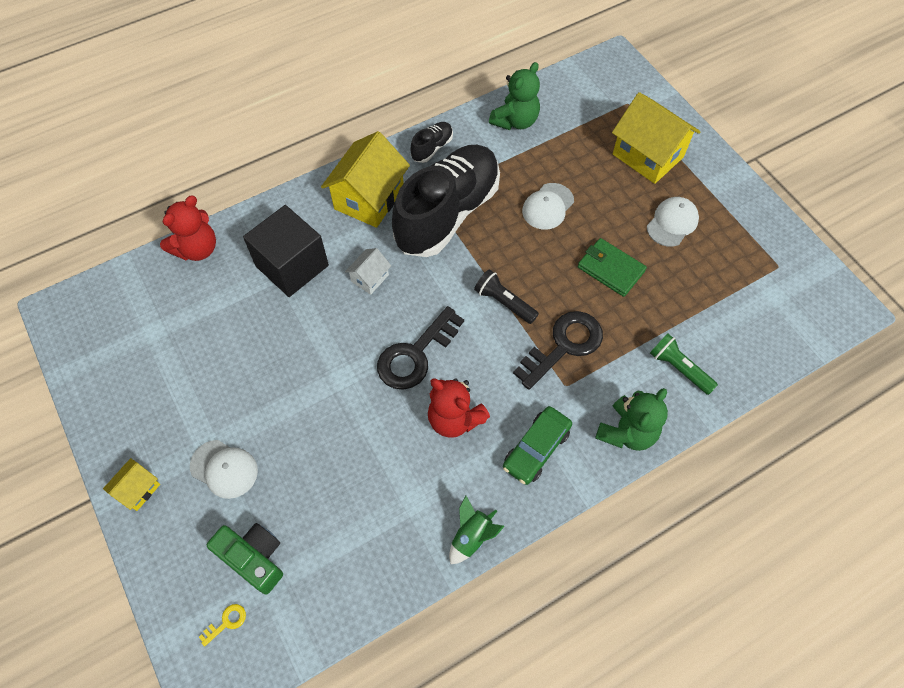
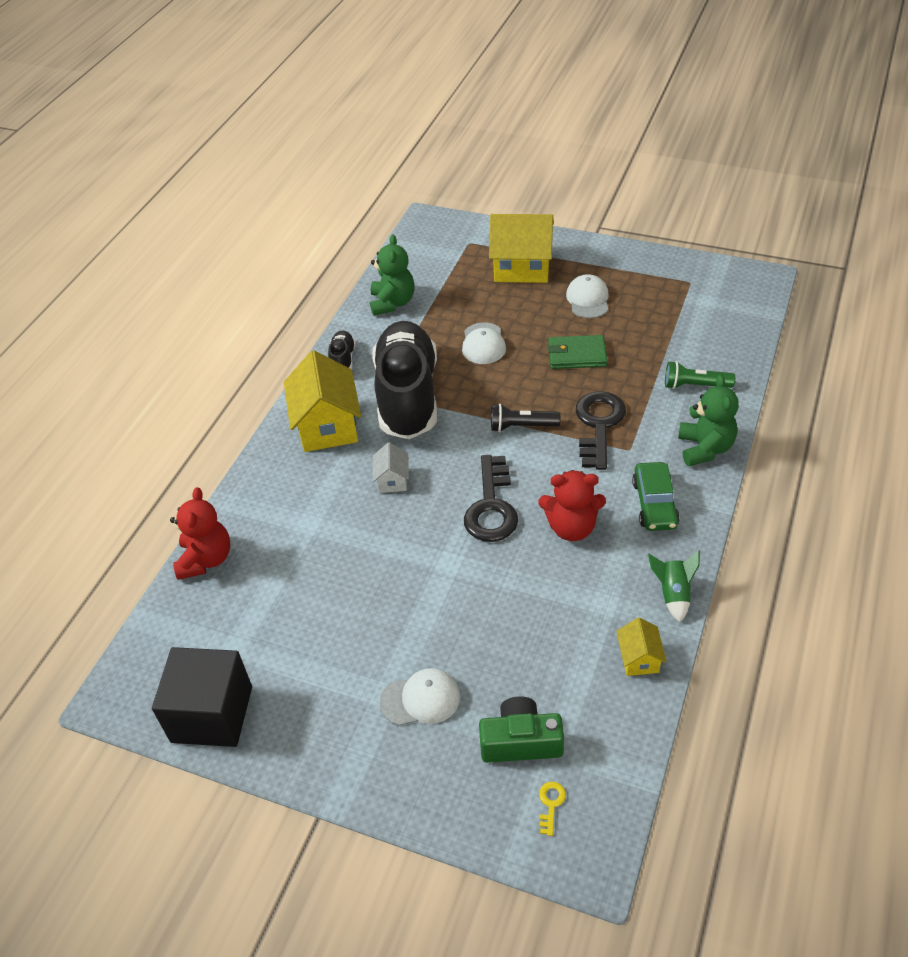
camera: 35 degrees left, 15 degrees down
yellow house [103,458,160,511] -> yellow house moved to [616,617,666,676]
black cube [243,205,329,297] -> black cube moved to [152,647,252,747]

